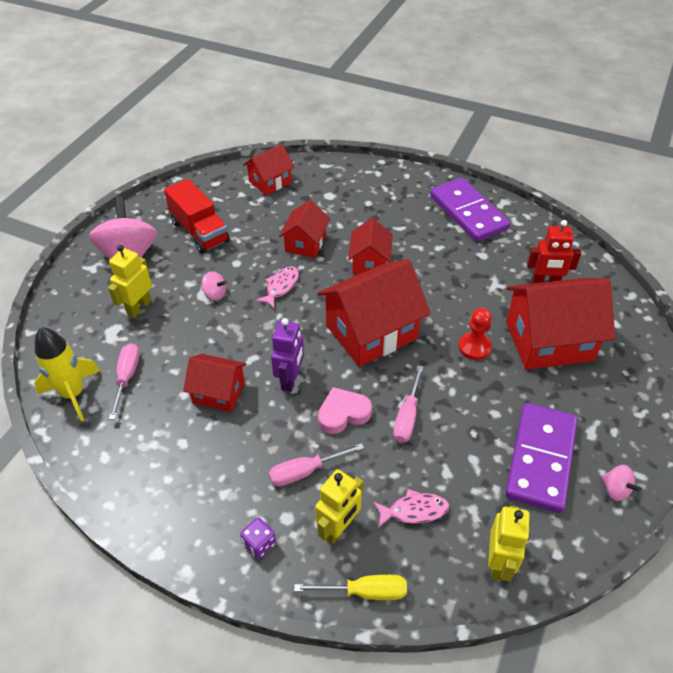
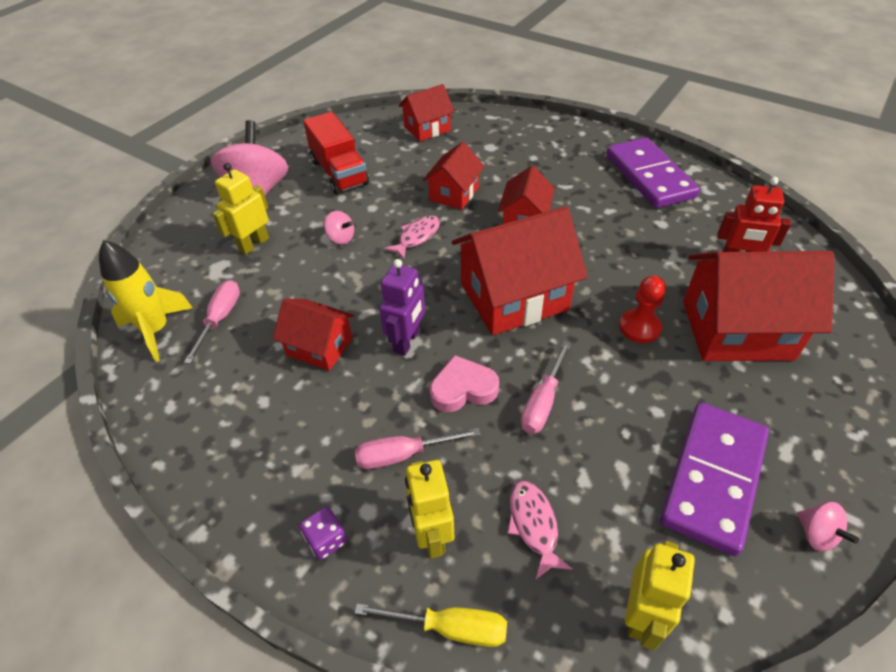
camera: 10 degrees right, 0 degrees up
yellow robot [315,469,363,544] -> yellow robot turned 120 degrees clockwise [405,460,454,559]
pink fish [373,489,449,528] -> pink fish turned 105 degrees counterclockwise [507,481,573,580]

